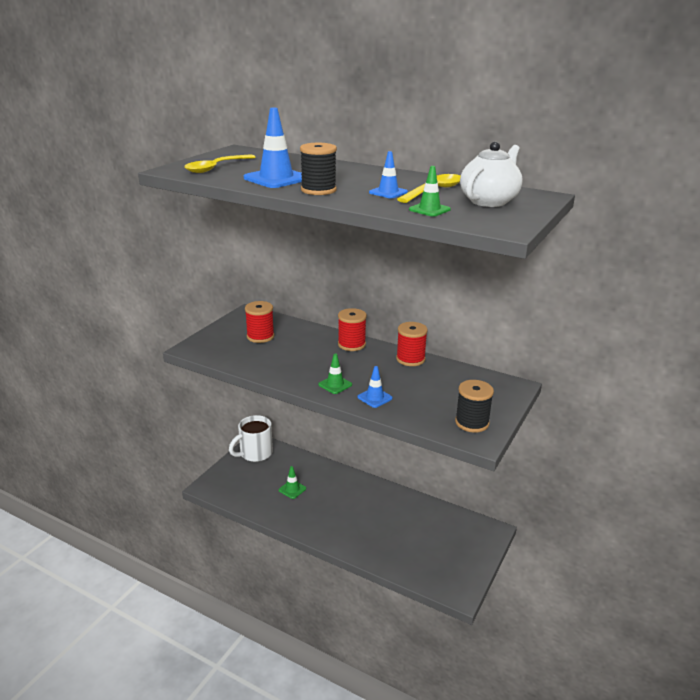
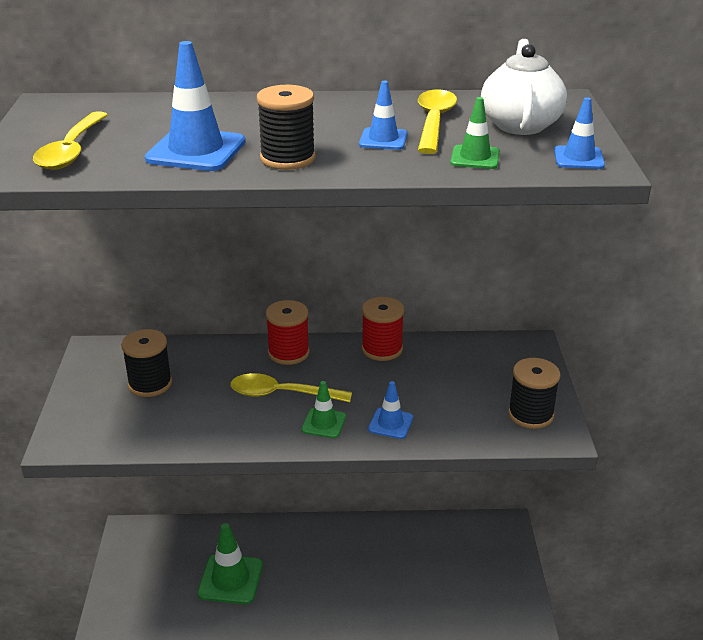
camera: 30 degrees left, 5 degrees up
white mug [229,415,273,462] -> none
red spool [245,301,274,343] -> black spool [121,329,172,397]
green traffic cone [279,466,306,499] -> green traffic cone [197,523,263,604], size x1.78
none -> yellow spoon [231,373,352,402]
none -> blue traffic cone [554,97,605,169]

